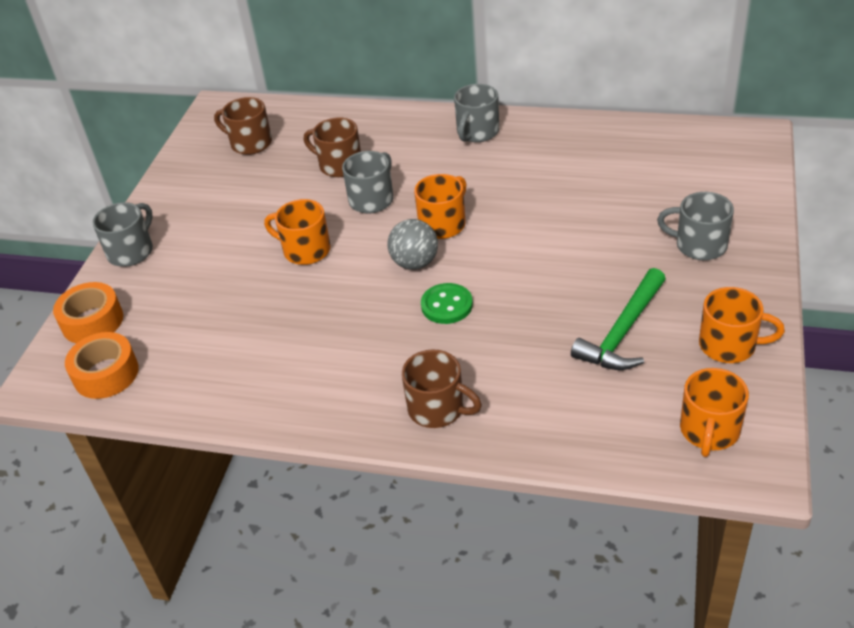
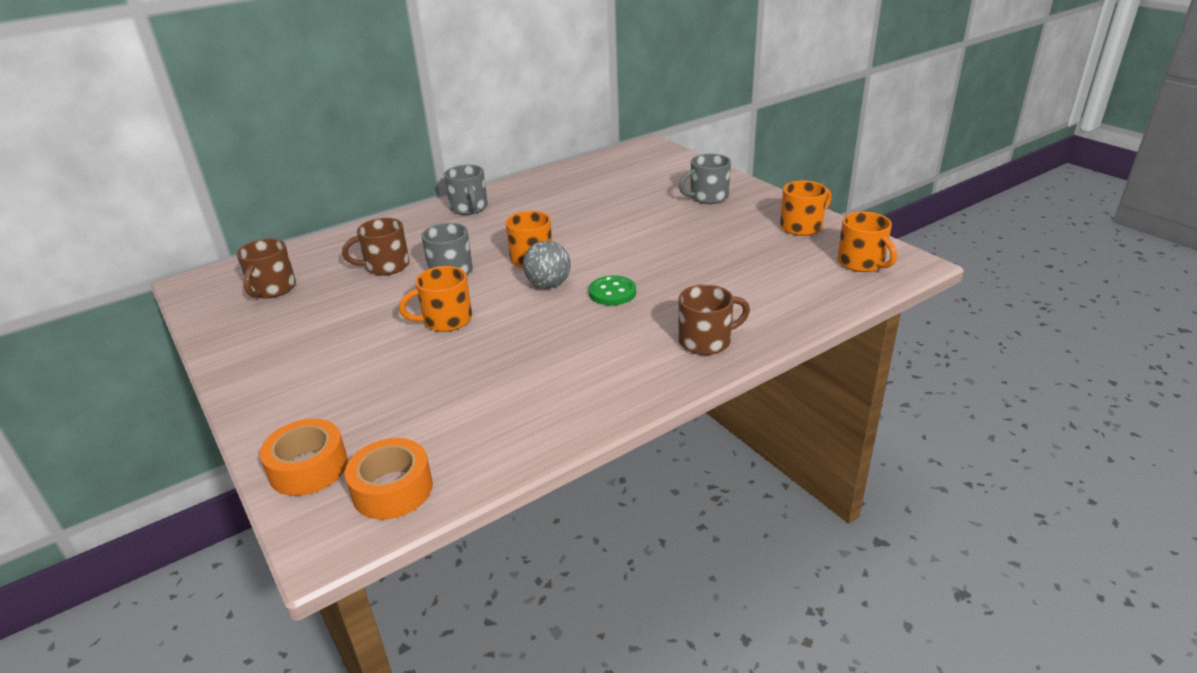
camera: 50 degrees left, 10 degrees down
grey mug [93,202,153,267] -> none
brown mug [214,97,272,155] -> brown mug turned 60 degrees counterclockwise [237,238,296,299]
green hammer [571,268,666,370] -> none

